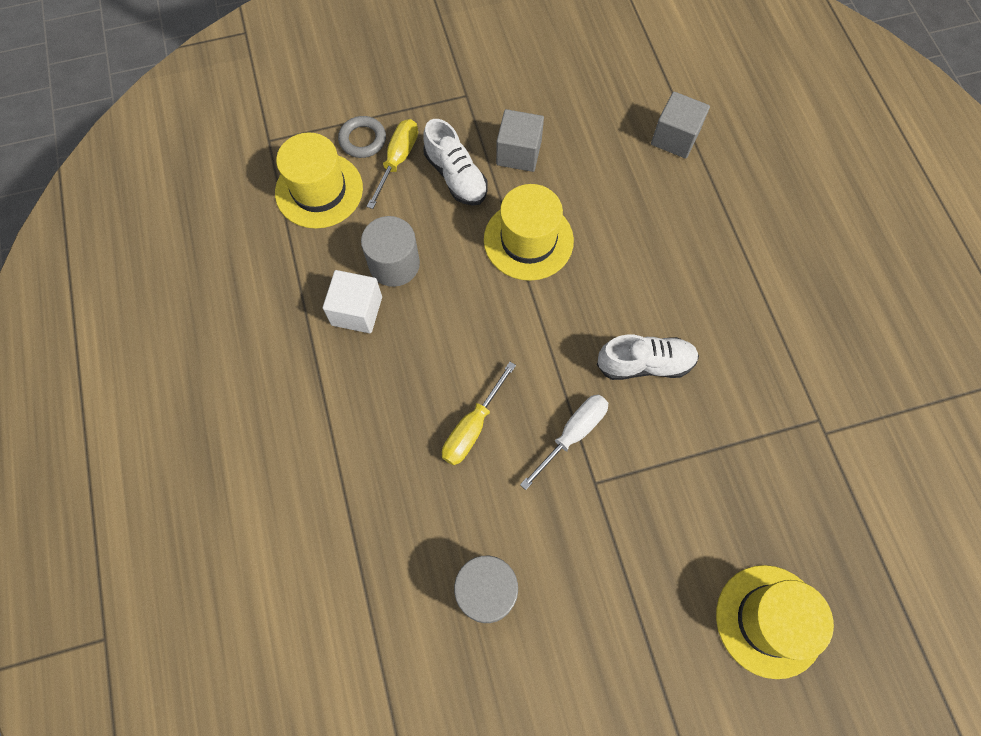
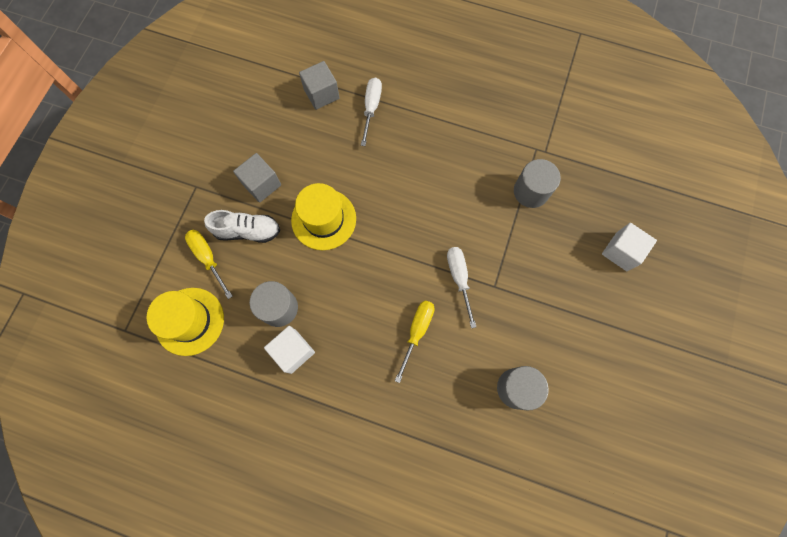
camera: 55 degrees left, 5 degrees up
grey ring [338,116,386,158] -> none
yellow screwdriver [442,362,516,465] -> yellow screwdriver turned 135 degrees counterclockwise [395,301,435,383]
white shoe [597,335,699,380] -> none
yellow hat [716,565,834,679] -> white cube [602,223,657,271]
none -> white screwdriver [361,77,382,146]
none -> grey cylinder [514,159,561,208]

